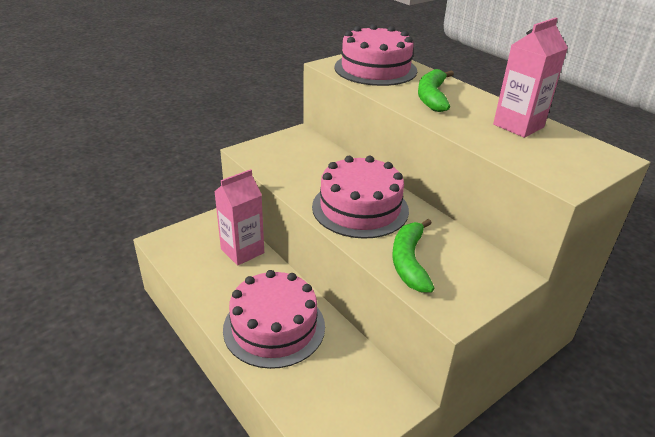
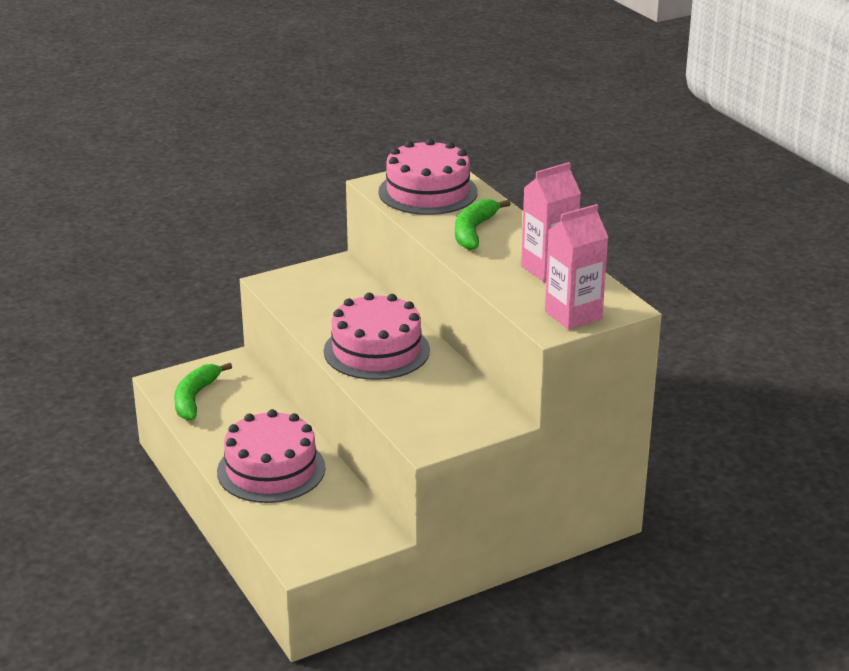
camera: 10 degrees right, 5 degrees down
pink carton [214,169,264,266] -> pink carton moved to [545,204,608,330]
green banana [392,219,435,292] -> green banana moved to [174,363,232,421]

